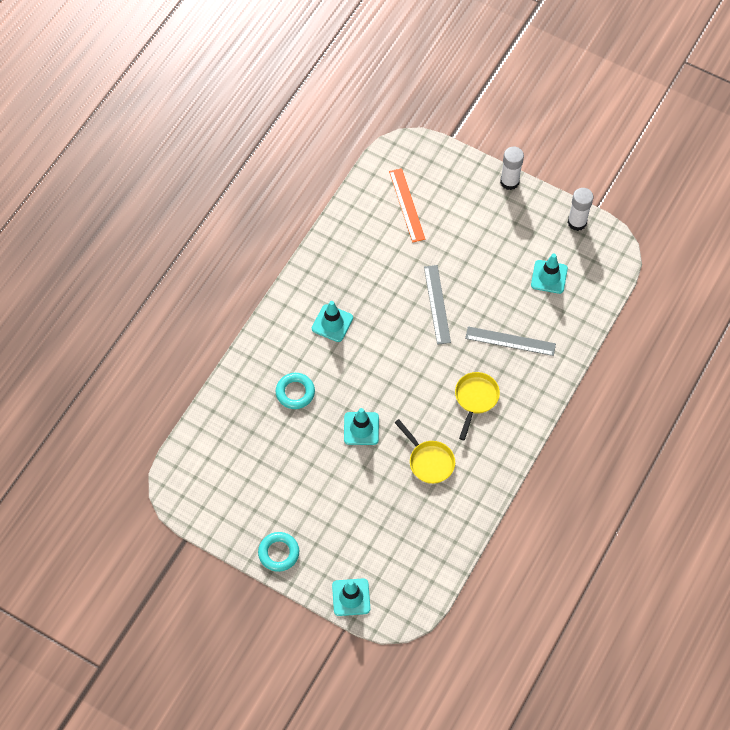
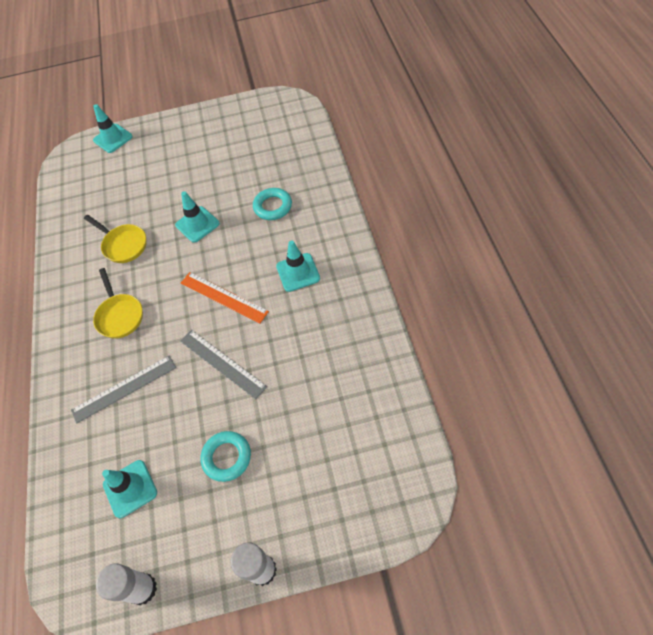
camera: 145 degrees right, 5 degrees down
turquoise ring [258,532,299,572] -> turquoise ring moved to [201,431,251,482]
orange ruler [389,168,425,242] -> orange ruler moved to [181,272,269,323]
yellow pan [394,419,455,484] -> yellow pan turned 150 degrees counterclockwise [84,215,147,263]

